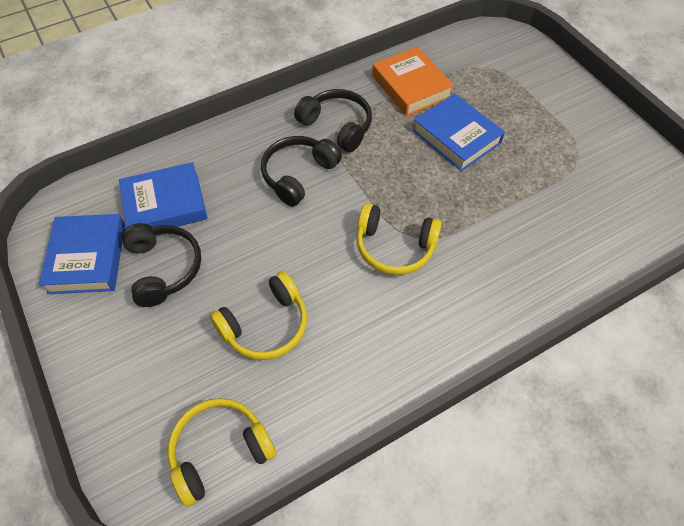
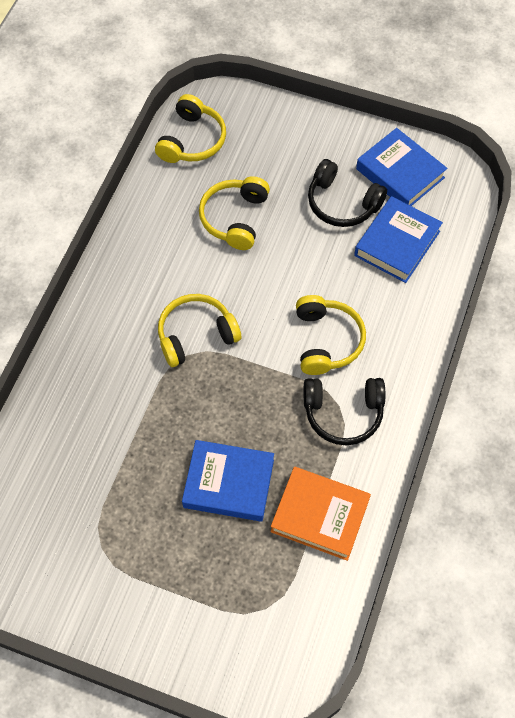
camera: 140 degrees right, 5 degrees up
black headphones [261,136,342,207] -> yellow headphones [296,295,366,375]

